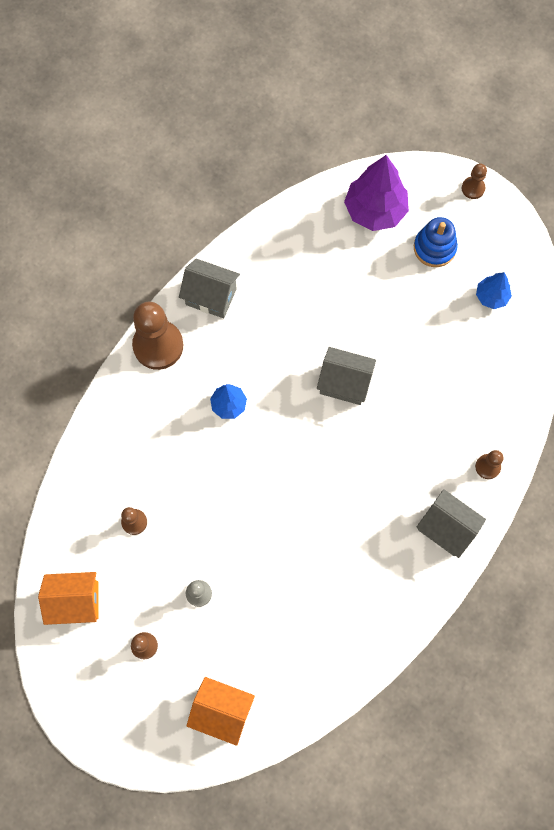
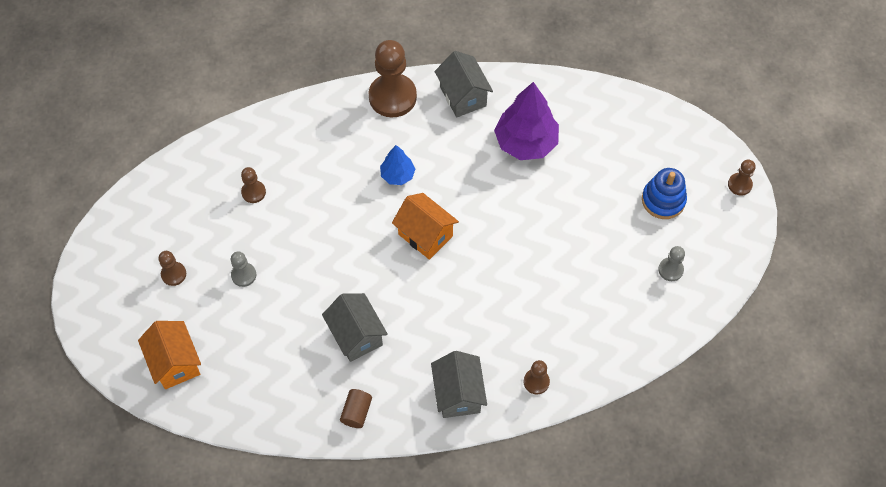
camera: 45 degrees right, 10 degrees down
orange house [38,572,99,625] -> orange house moved to [392,193,459,260]
grey house [317,347,376,405] -> grey house moved to [322,293,388,362]
purple tree [344,155,409,231] -> purple tree moved to [494,82,559,160]
blue tree [476,272,512,309] -> grey pawn [658,246,685,281]
none -> brown cylinder [340,389,372,428]

